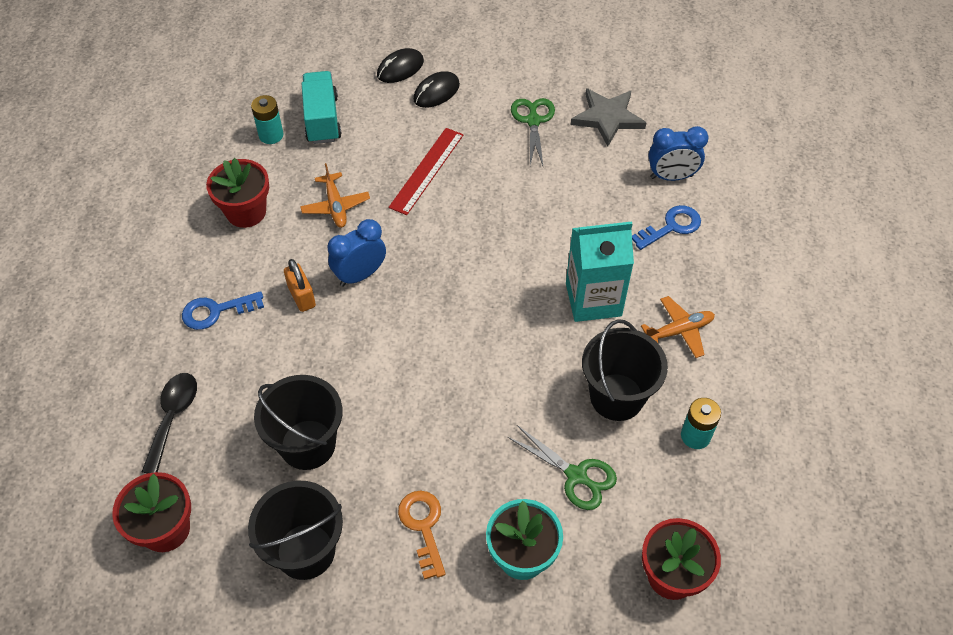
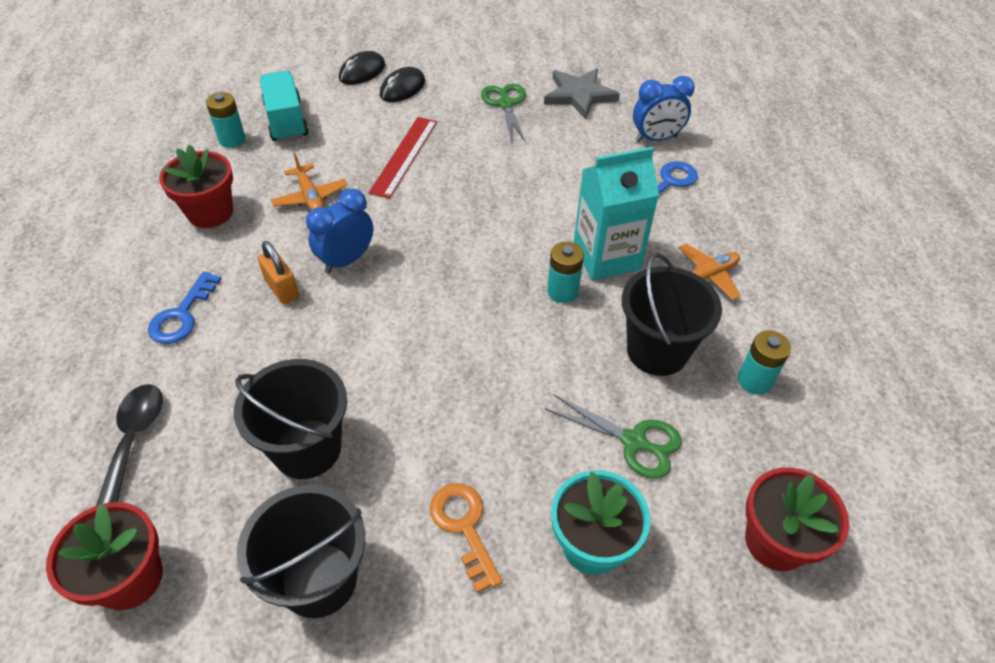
camera: 10 degrees left, 5 degrees down
blue key [182,291,264,330] -> blue key turned 45 degrees counterclockwise [148,271,221,344]
none -> turquoise battery [547,242,584,303]

